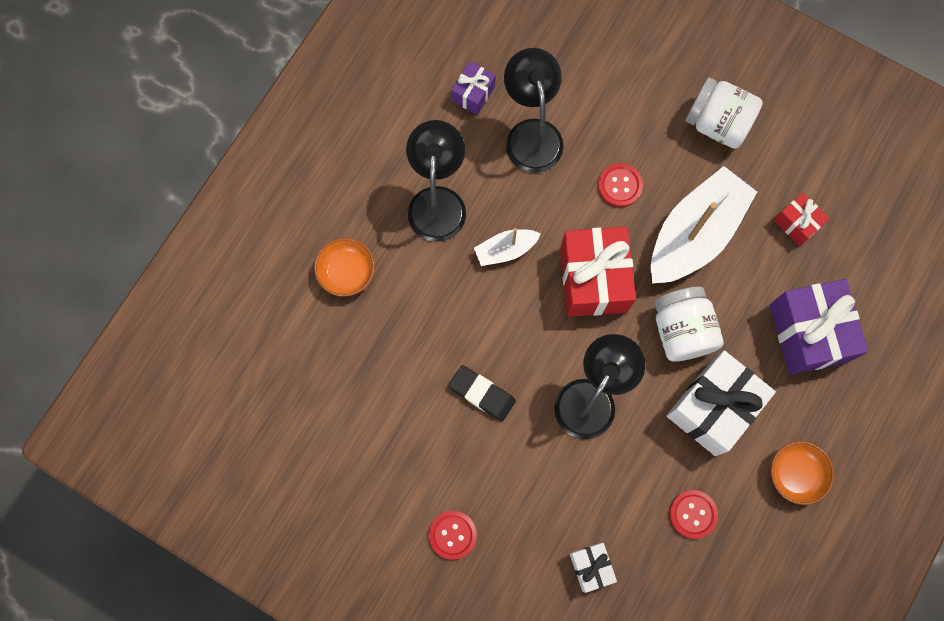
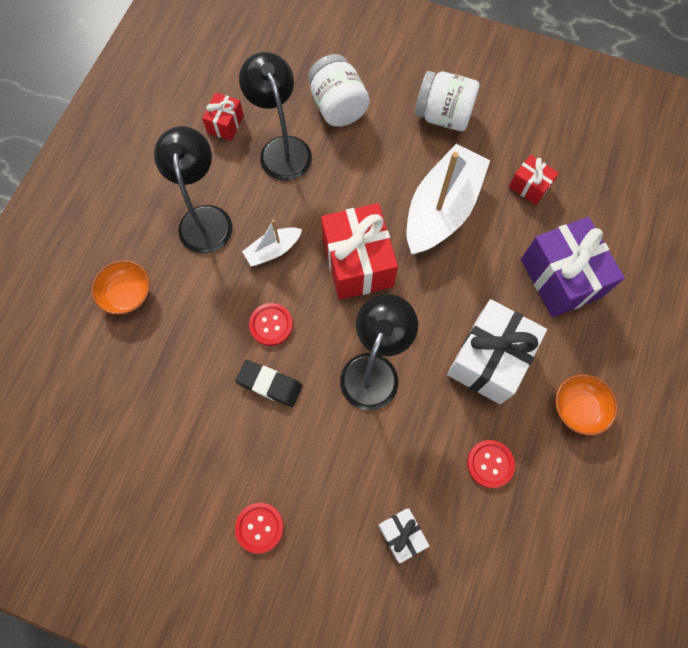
camera: 10 degrees left, 5 degrees down
purple gift [452,61,496,115] -> red gift [202,93,244,141]
red button [598,163,643,207] -> red button moved to [249,303,293,346]
white jar [654,287,723,361] -> white jar moved to [308,54,370,127]

